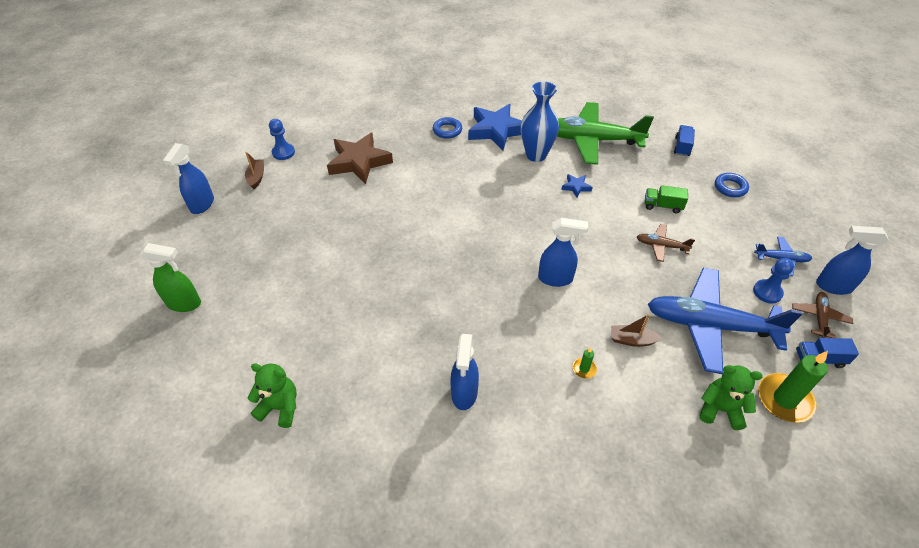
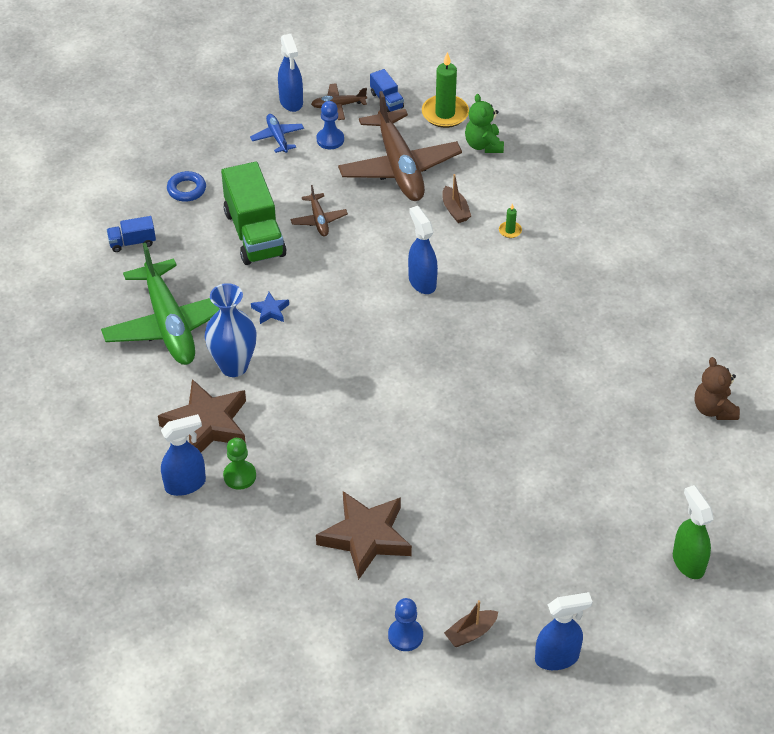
camera: 120 degrees left, 0 degrees up
green teddy bear [247,363,297,428] -> brown teddy bear [695,357,740,420]
blue ring [433,117,462,139] -> green pawn [223,438,256,490]
blue spray bottle [450,334,479,410] -> blue spray bottle moved to [161,414,206,496]
blue star [468,104,522,150] -> brown star [158,379,246,452]
green truck [645,185,688,213] -> green truck [221,162,287,265], size x2.11
blue plane [648,268,802,374] -> brown plane [338,91,462,201]

